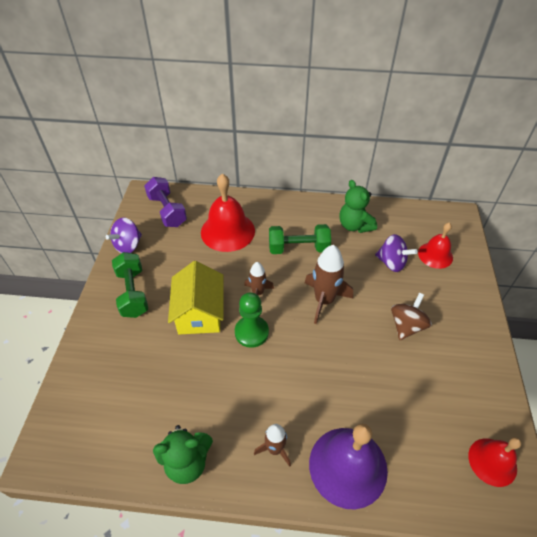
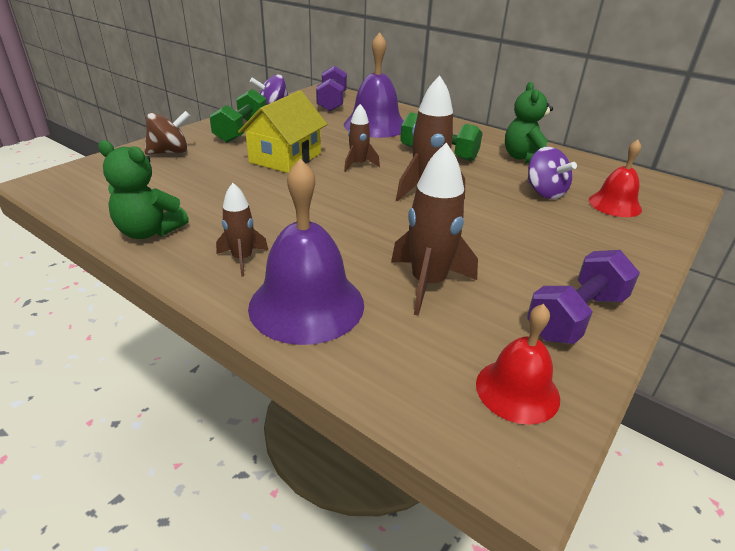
camera: 30 degrees right, 15 degrees down
red bell [201,174,255,252] -> purple bell [344,32,404,138]
green pawn [235,292,269,348] -> none
brown spinning top [391,293,432,340] -> brown spinning top moved to [145,111,190,155]
none -> brown rocket [391,143,478,316]
none -> purple dumbbell [527,250,640,344]

